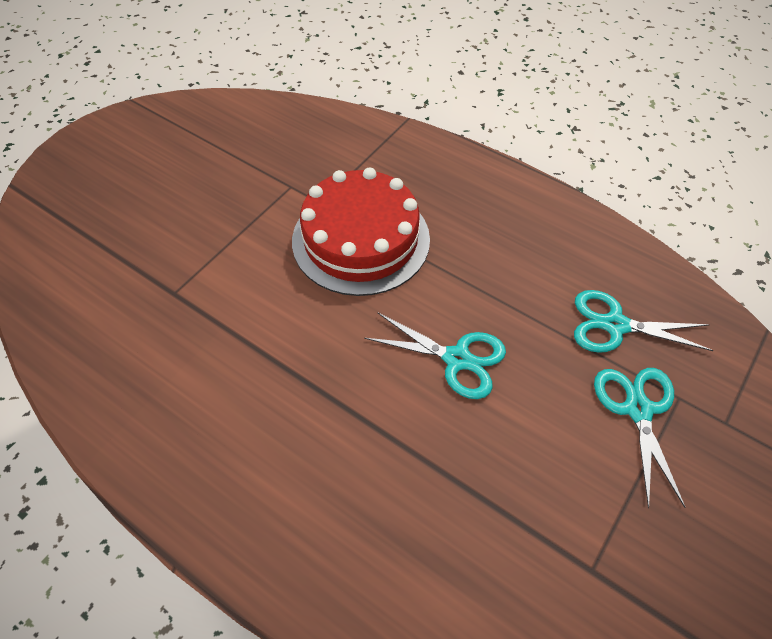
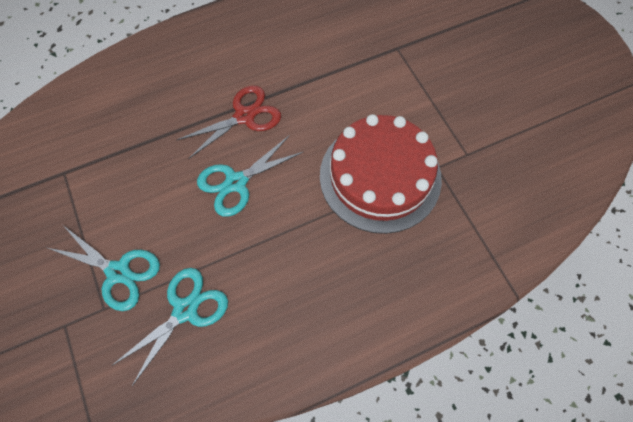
camera: 120 degrees right, 10 degrees up
none -> red scissors [177,85,281,159]

